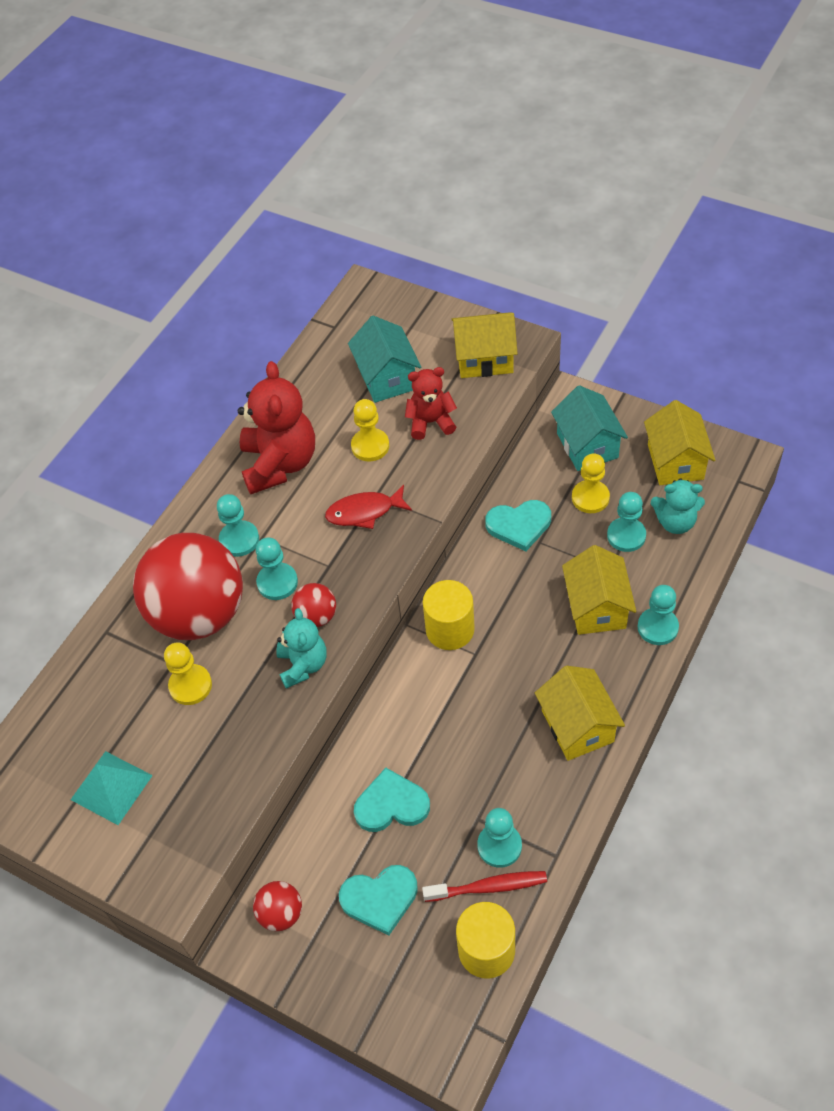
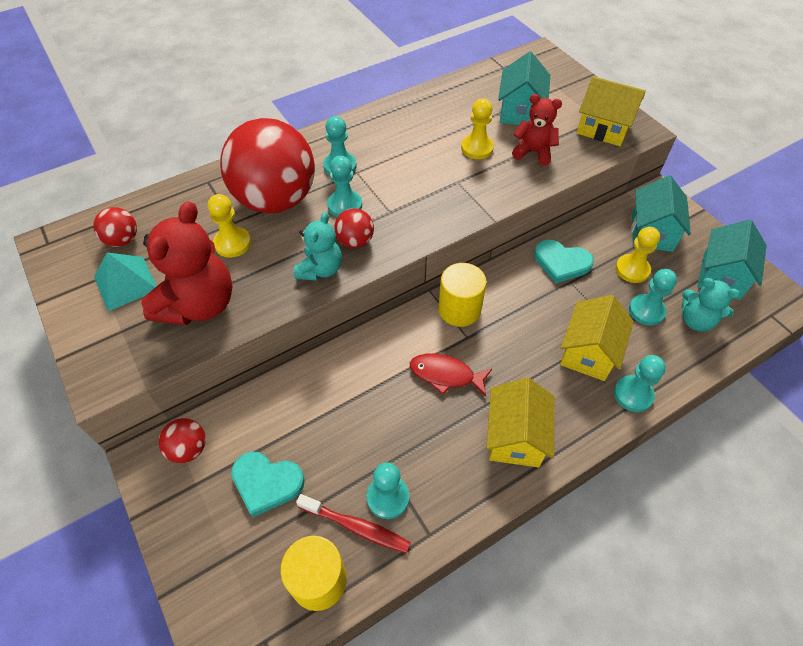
camera: 25 degrees right, 0 degrees up
red teddy bear [238,361,315,494] -> red teddy bear moved to [141,201,232,325]
red fish [325,485,412,529] -> red fish moved to [410,354,492,396]
turquoise heart [354,768,430,832] -> none
yellow house [644,400,715,485] -> turquoise house [697,219,767,300]
none -> red ball [93,207,137,247]

